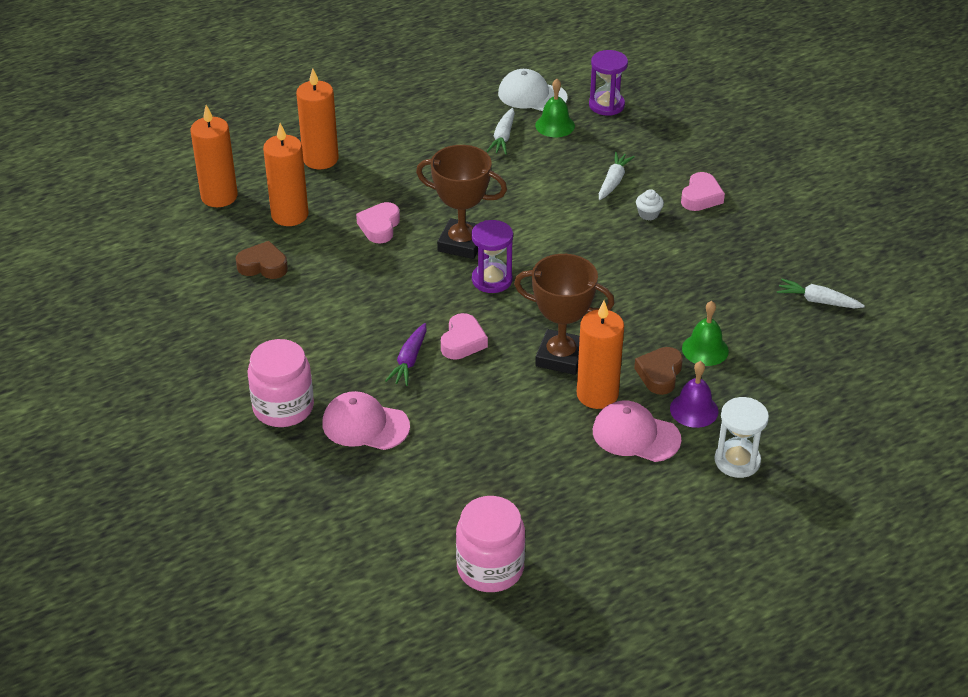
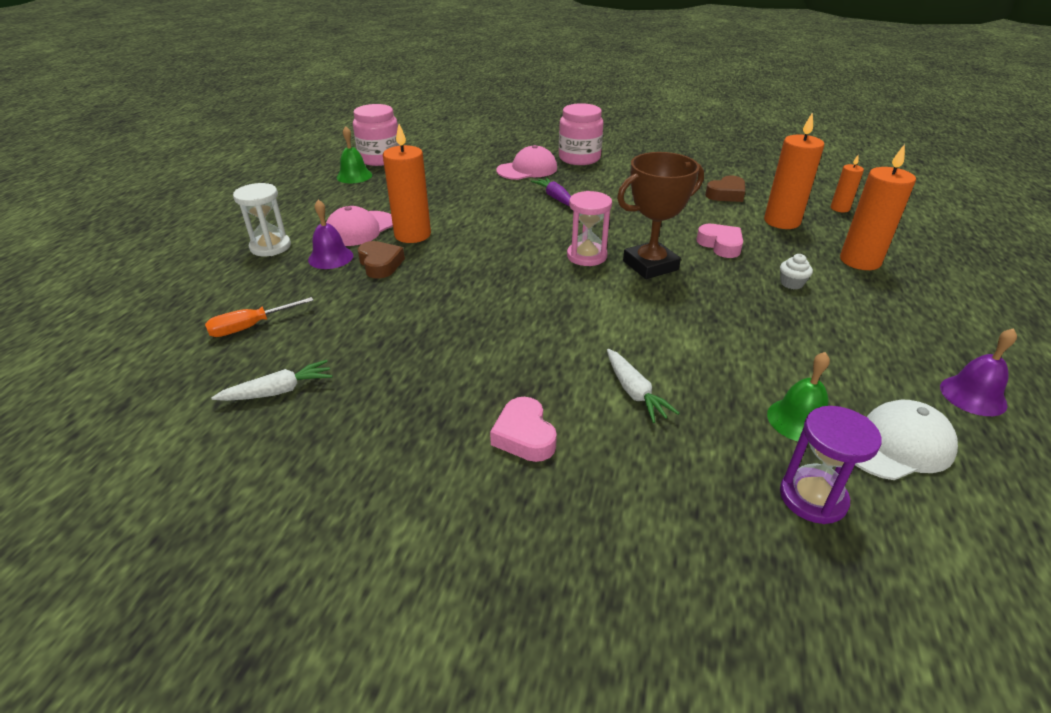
camera: 135 degrees right, 5 degrees down
orange candle [191,105,238,207] -> orange candle [831,155,864,213], size x0.54
pink heart [441,313,488,360] -> none
purple hourglass [471,220,513,293] -> pink hourglass [567,191,612,266]
white carrot [487,108,515,154] -> none
brown trophy [514,254,615,375] -> none
pink cap [593,401,681,462] -> pink cap turned 150 degrees clockwise [326,206,393,246]
white cupcake [636,189,664,221] -> white cupcake moved to [780,254,813,289]
green bell [682,301,729,366] -> green bell moved to [337,126,372,183]
none -> orange screwdriver [205,297,314,337]
none -> purple bell [940,328,1017,416]

